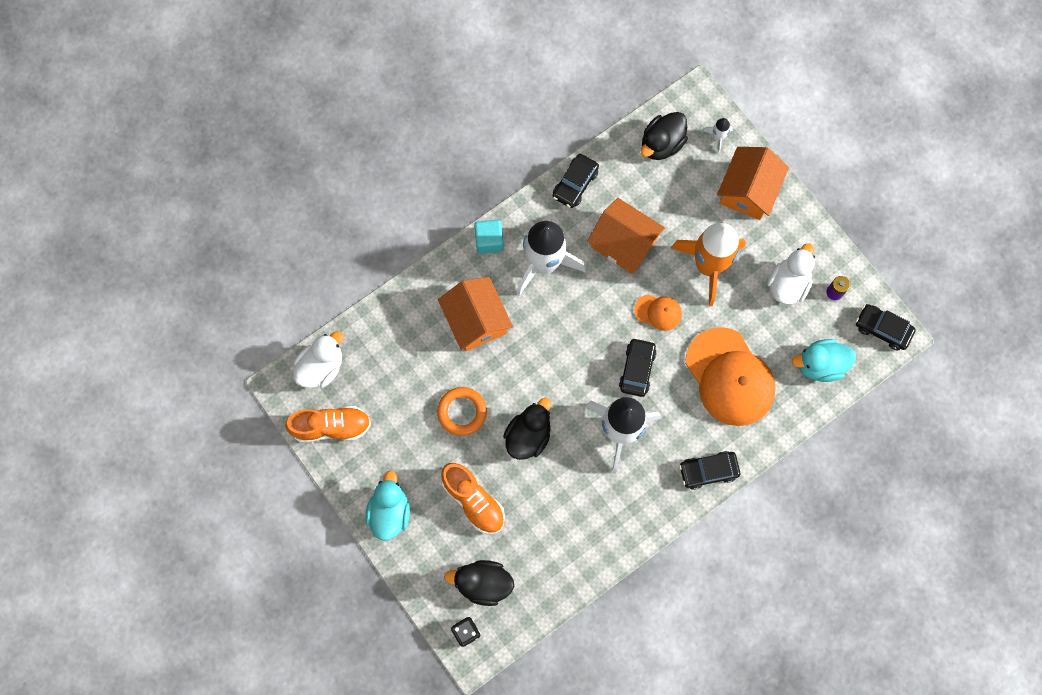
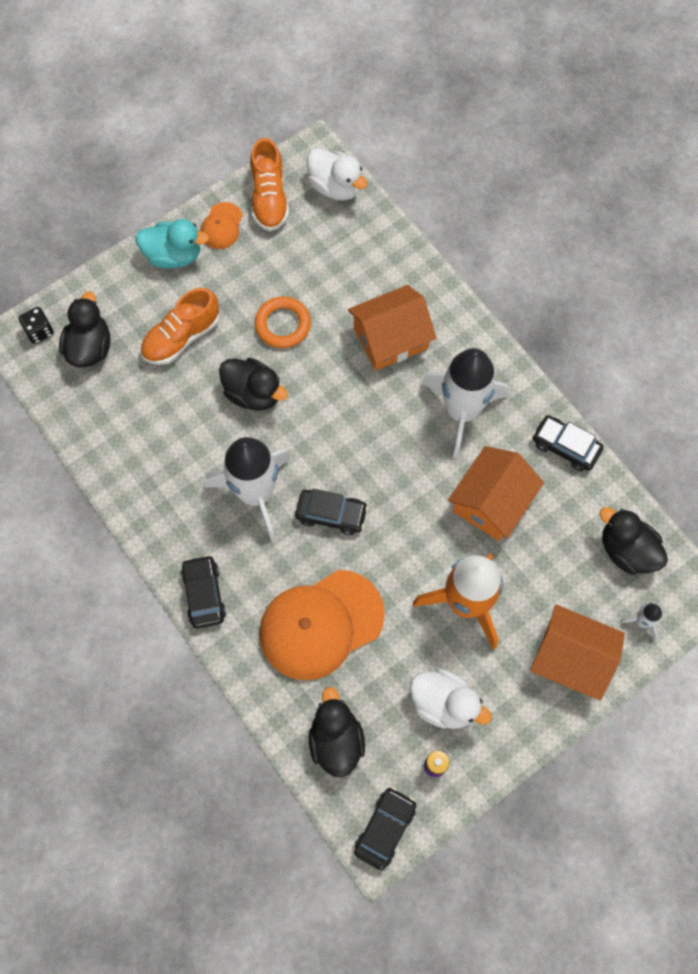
camera: 90 degrees right, 5 degrees down
turquoise cube [474,220,504,254] -> none
orange cap [634,294,682,331] -> orange cap moved to [200,202,243,249]
turquoise duck [792,339,856,382] -> black duck [309,687,365,777]

